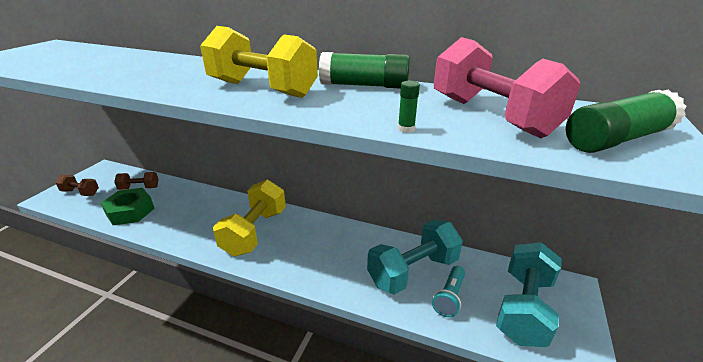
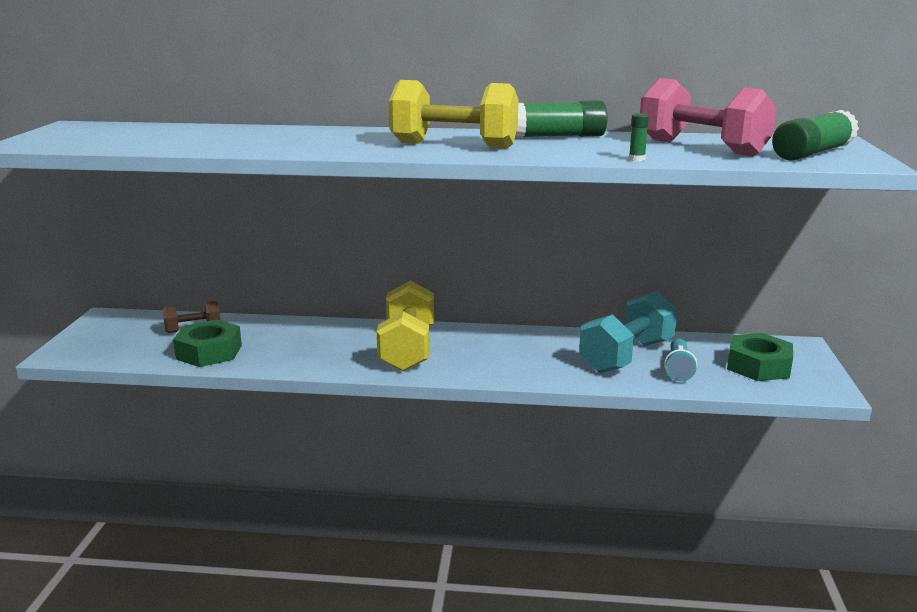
camera: 15 degrees left, 10 degrees down
brown dumbbell [56,175,99,196] -> none
turquoise dumbbell [496,242,562,347] -> green nut [727,333,793,381]

